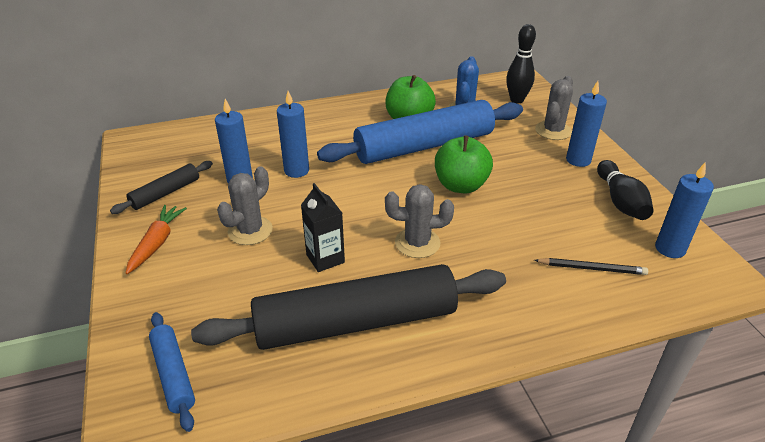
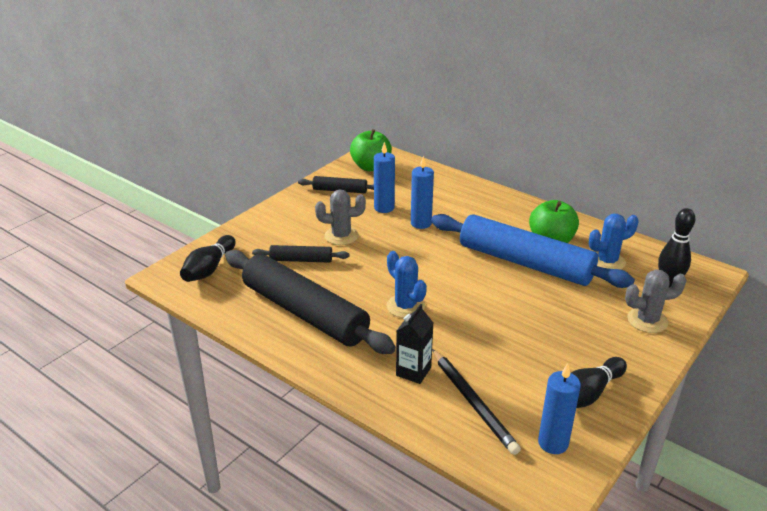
camera: 55 degrees right, 5 degrees down
orange carrot [126,205,187,274] -> none
blue rolling pin [149,312,195,432] -> black bowling pin [180,235,236,282]
black carton [301,183,345,272] -> black carton moved to [396,304,433,384]
grey cactus [385,184,454,258] -> blue cactus [387,251,427,318]
green apple [435,136,493,193] -> green apple moved to [350,129,392,171]
black pencil [534,258,648,275] -> black pencil [432,349,521,455], size x1.52
blue candle [566,81,607,167] -> none
none -> black rolling pin [252,245,350,263]

